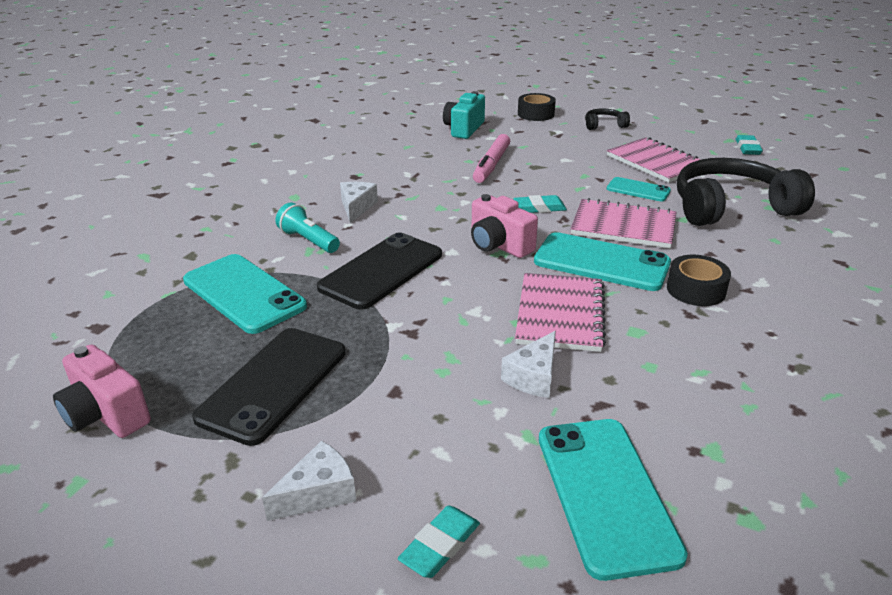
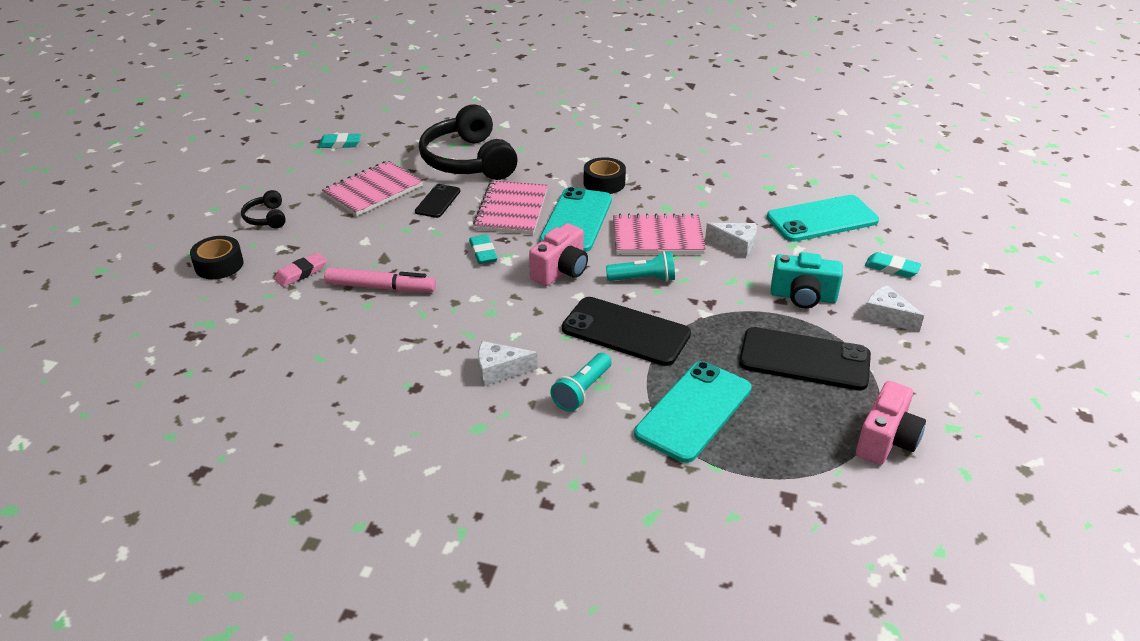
camera: 100 degrees left, 5 degrees up
turquoise camera [443,91,485,139] -> turquoise camera moved to [771,252,843,308]
turquoise phone [607,177,671,201] -> black phone [415,184,460,218]
none -> pink eraser [274,253,327,287]
none -> turquoise flashlight [606,251,675,282]

